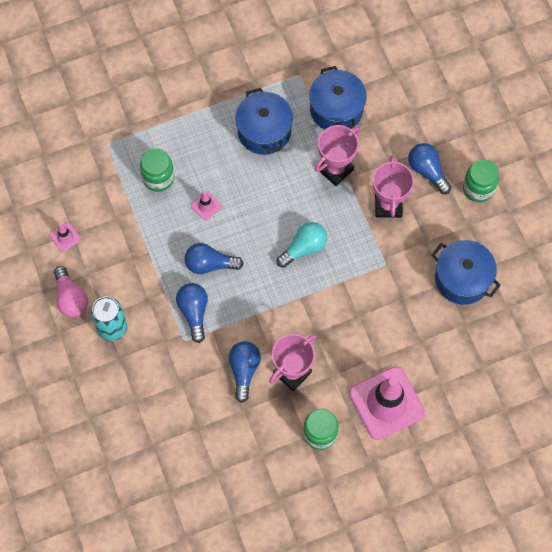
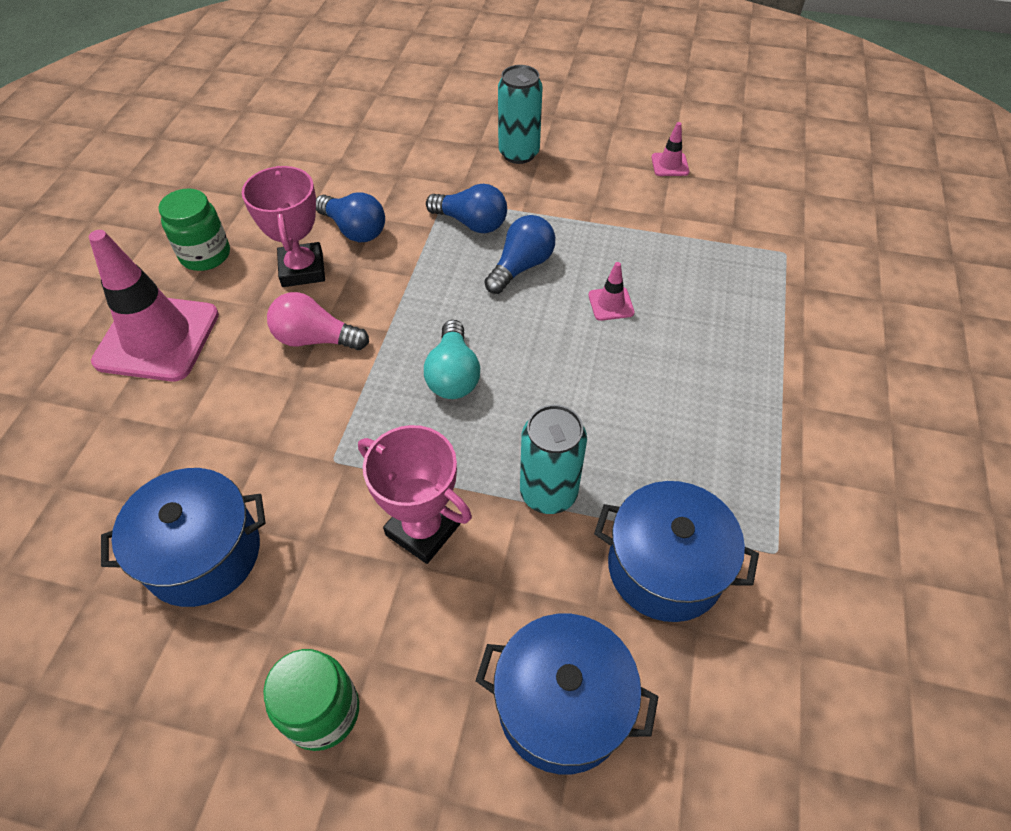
camera: 125 degrees right, 15 degrees down
pink light bulb [54,266,88,317] -> pink light bulb moved to [267,292,369,350]
green jar [140,149,174,192] -> none
blue pot [235,88,293,155] -> blue pot moved to [476,614,659,774]
pink trophy [315,125,361,186] -> turquoise can [520,405,587,514]
blue light bulb [408,143,451,194] -> none

